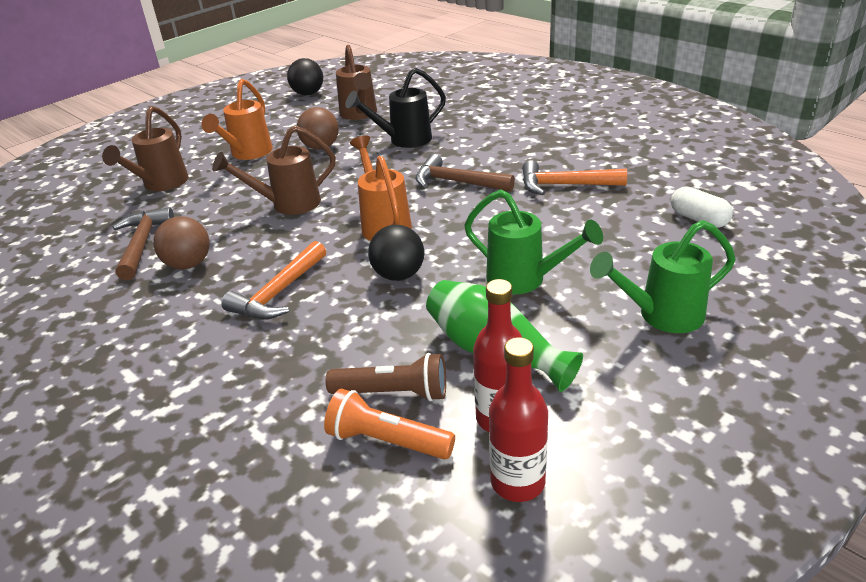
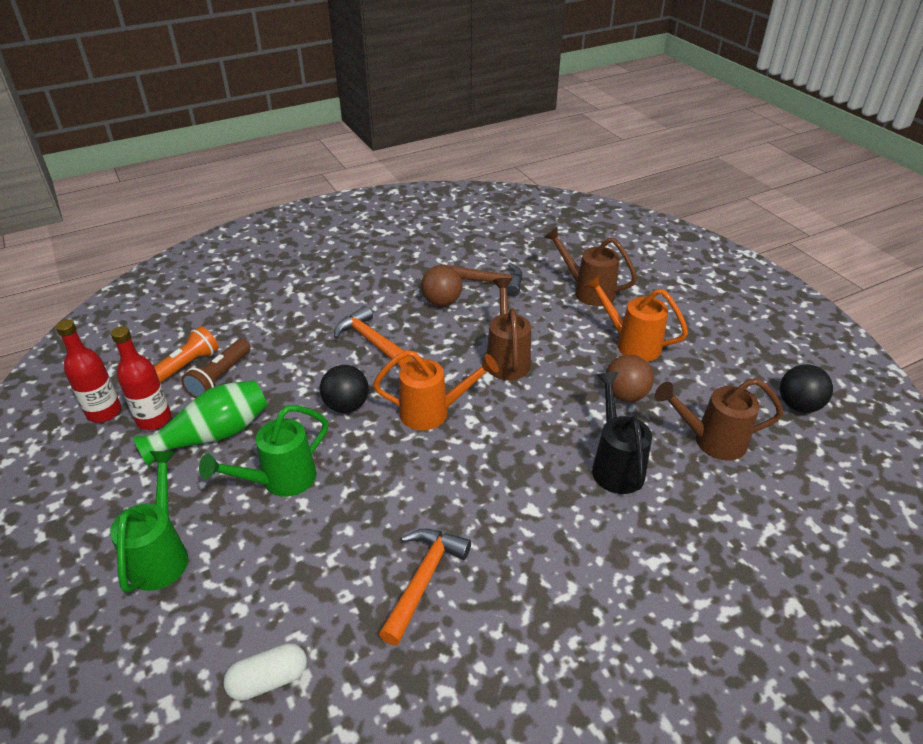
camera: 105 degrees right, 5 degrees up
brown hammer [416,154,515,192] -> none

